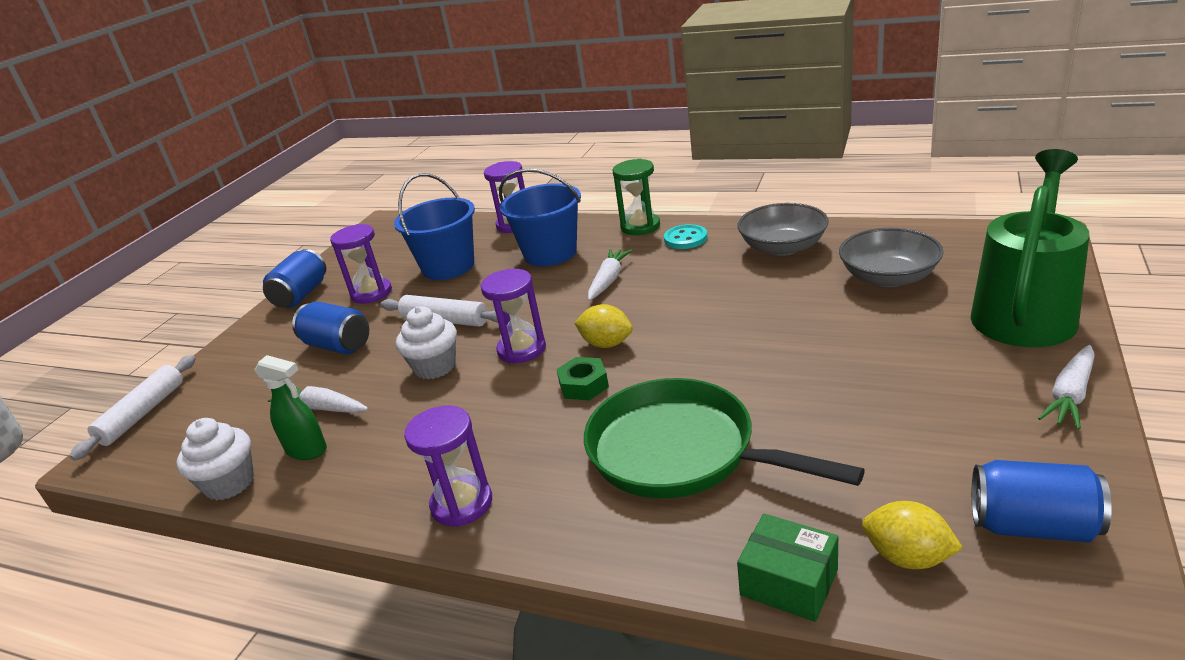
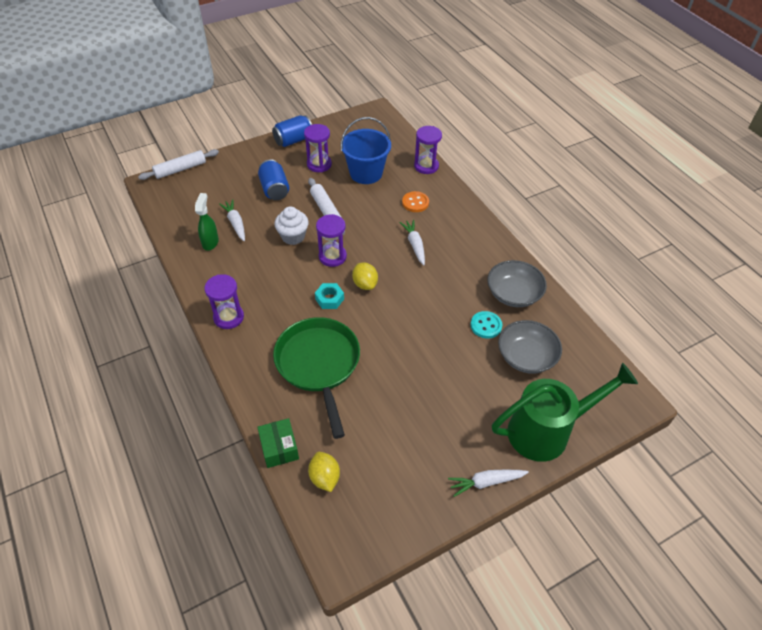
camera: 35 degrees right, 20 degrees up
white cupcake [176,418,254,501] -> none
green spray bottle [254,355,327,460] -> green spray bottle turned 150 degrees counterclockwise [195,193,219,251]
blue bucket [499,168,581,266] -> orange button [402,191,429,212]
green nut [556,357,609,400] -> turquoise nut [315,283,344,309]
white carrot [588,249,632,301] -> white carrot turned 75 degrees counterclockwise [400,220,425,265]
green hourglass [613,159,660,235] -> none
turquoise button [664,224,707,249] -> turquoise button moved to [470,311,502,339]
blue can [972,460,1112,543] -> none

